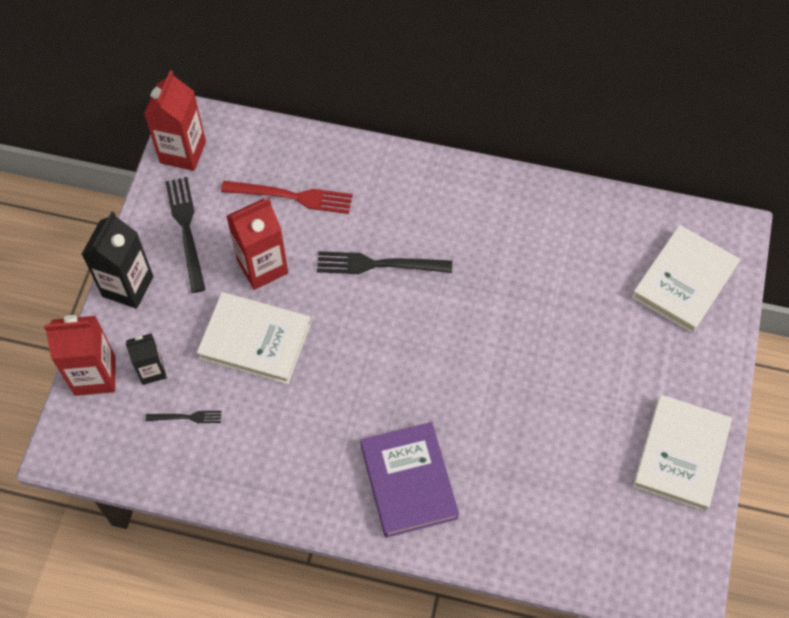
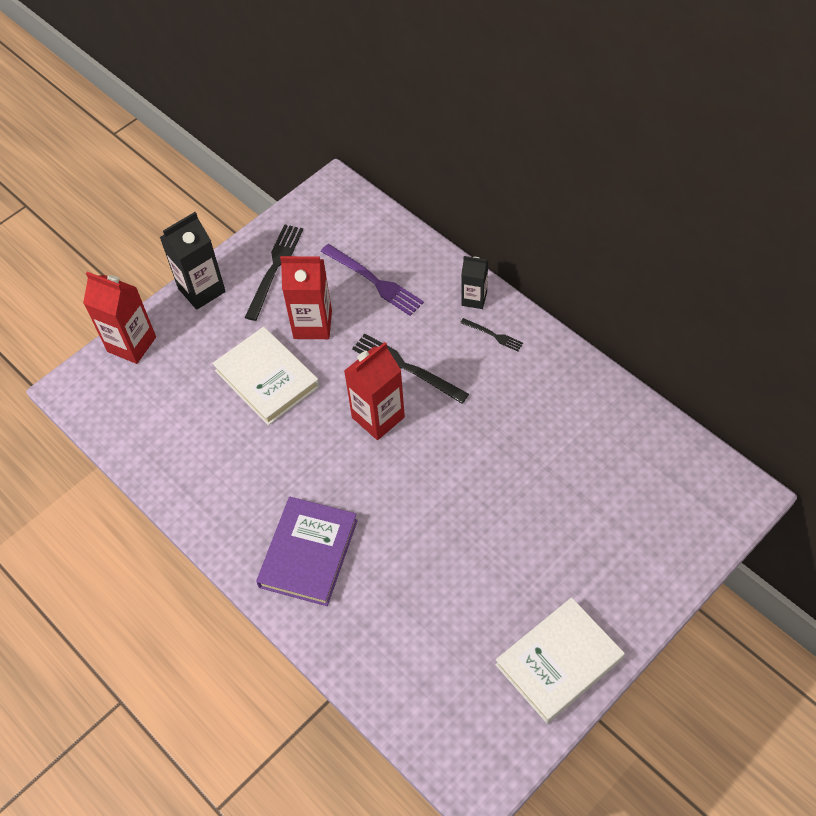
camera: 35 degrees right, 5 degrees down
black carton [125,333,167,385] -> black carton moved to [461,256,488,309]
red carton [144,70,206,171] -> red carton moved to [344,342,405,440]
black fork [146,411,222,423] -> black fork moved to [460,318,523,351]
red fork [221,181,353,214] -> purple fork [321,244,424,316]
white book [632,225,740,333] -> none

